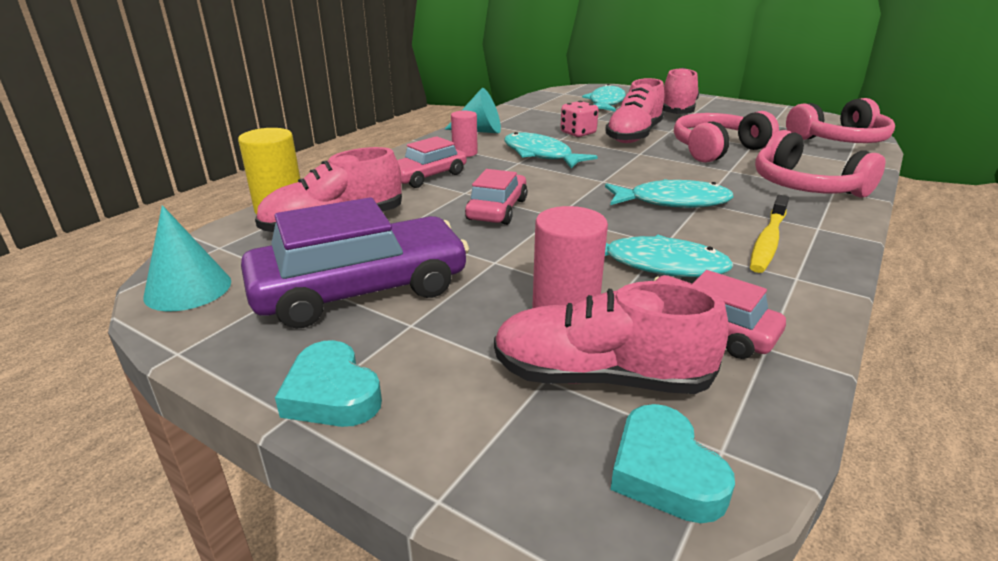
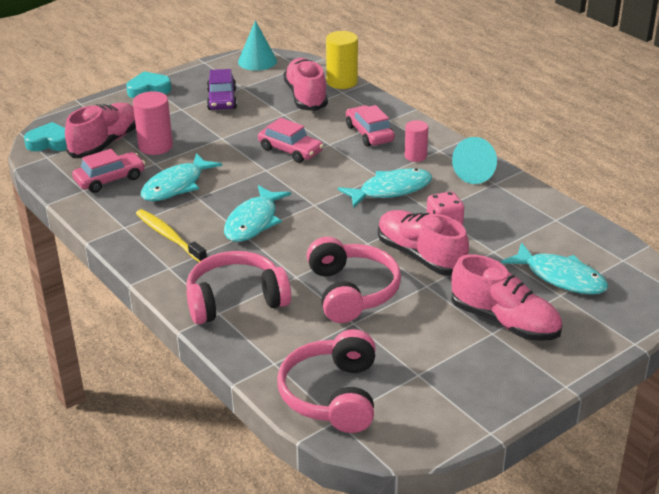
camera: 110 degrees right, 5 degrees up
purple car [241,197,469,329] -> purple car [207,69,237,110], size x0.58

